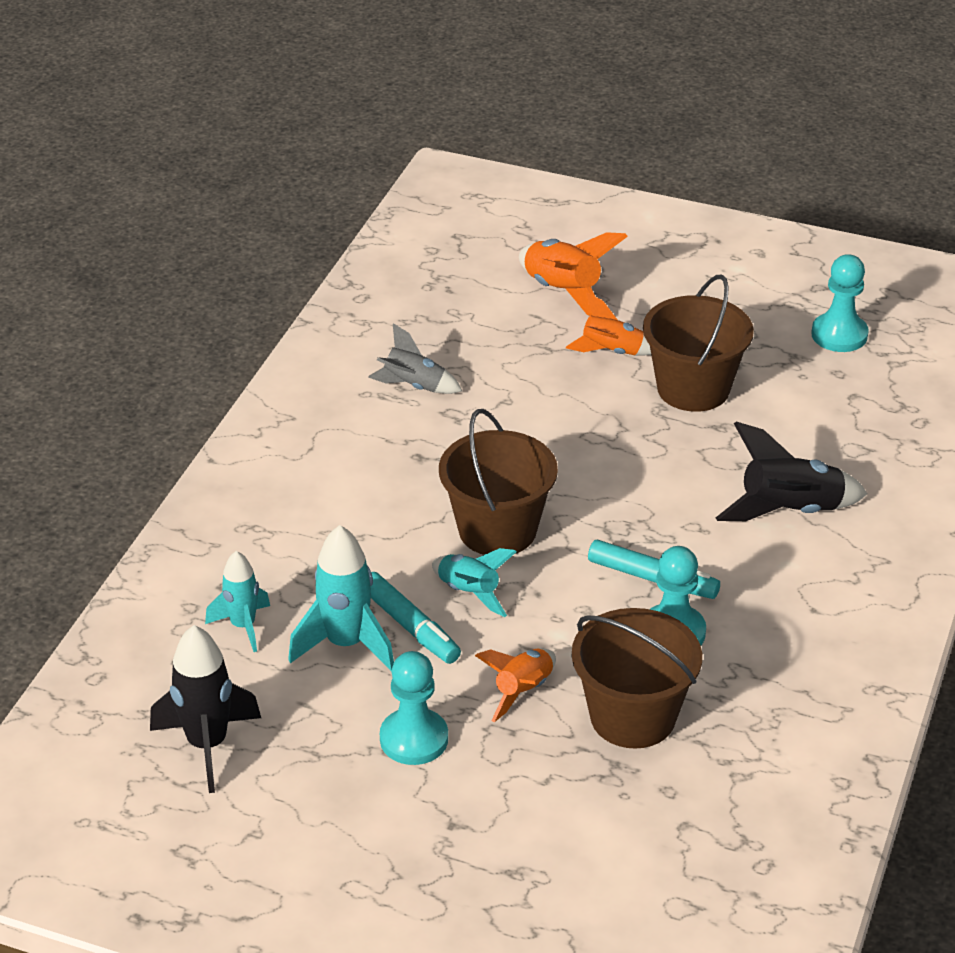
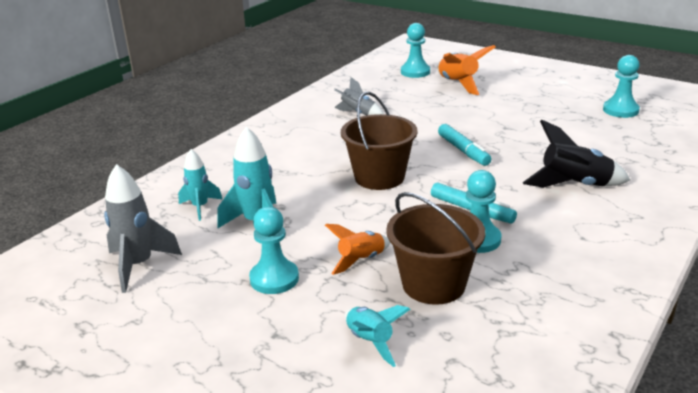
camera: 15 degrees right, 10 degrees down
black rocket [150,625,261,793] -> grey rocket [104,164,182,293]
turquoise marker [371,572,461,664] -> turquoise marker moved to [438,124,492,166]
turquoise rocket [432,548,517,617] -> turquoise rocket moved to [345,305,410,367]
orange rocket [566,292,651,355] -> none
brown bucket [643,275,754,412] -> none
none -> turquoise pawn [401,23,430,78]

